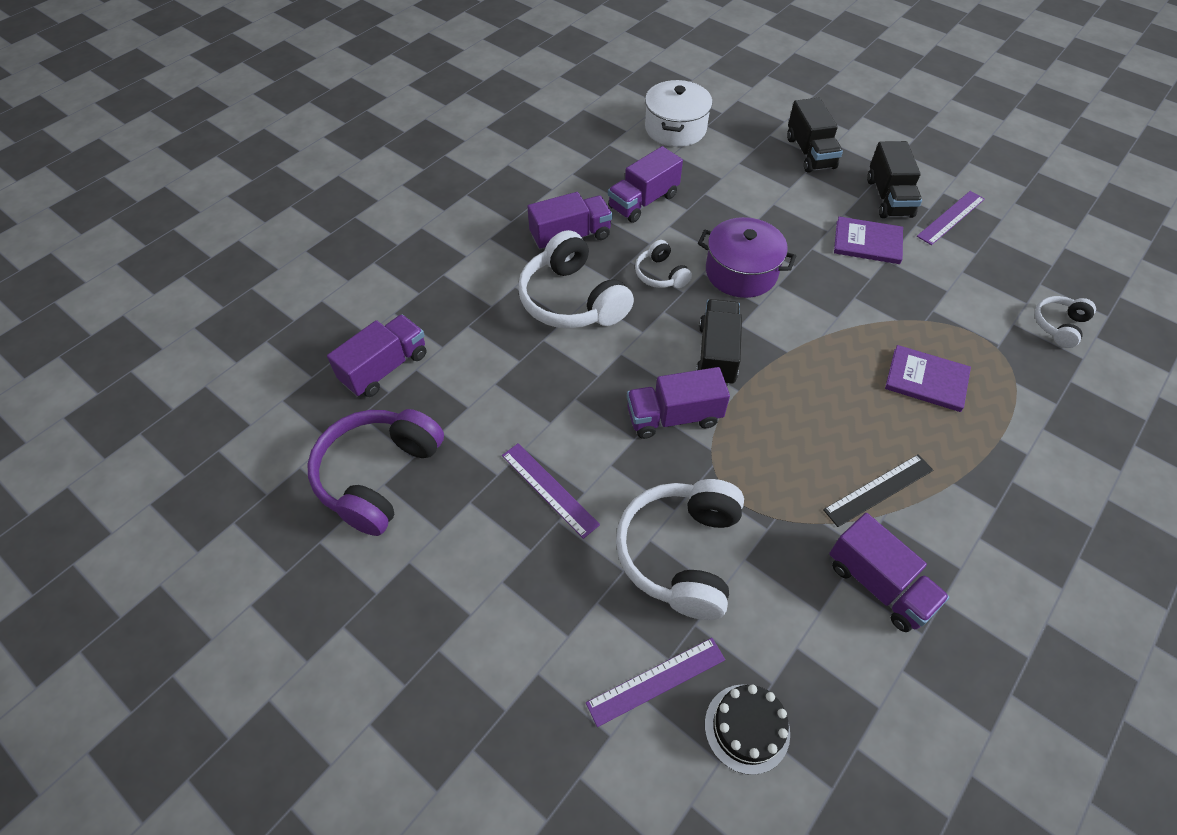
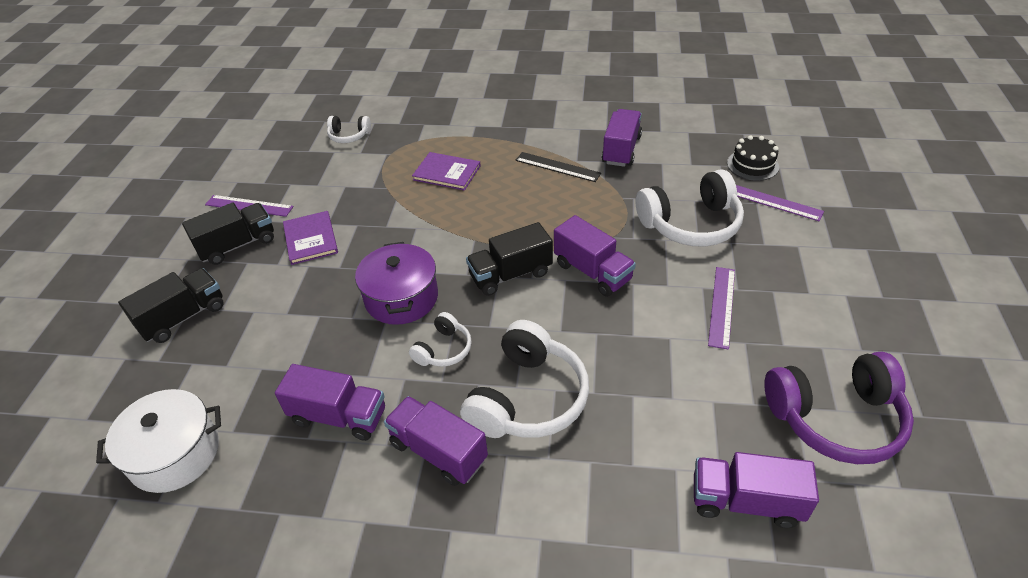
camera: 120 degrees left, 10 degrees down
purple book [885,345,971,412] -> purple book turned 60 degrees counterclockwise [412,152,480,191]

